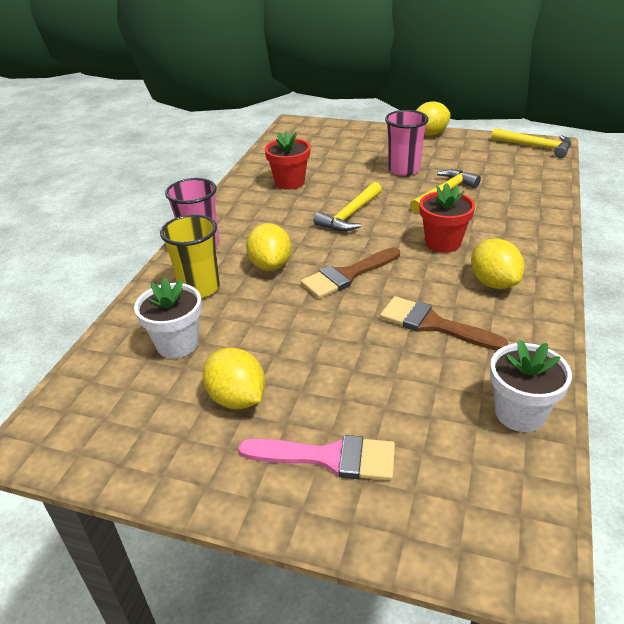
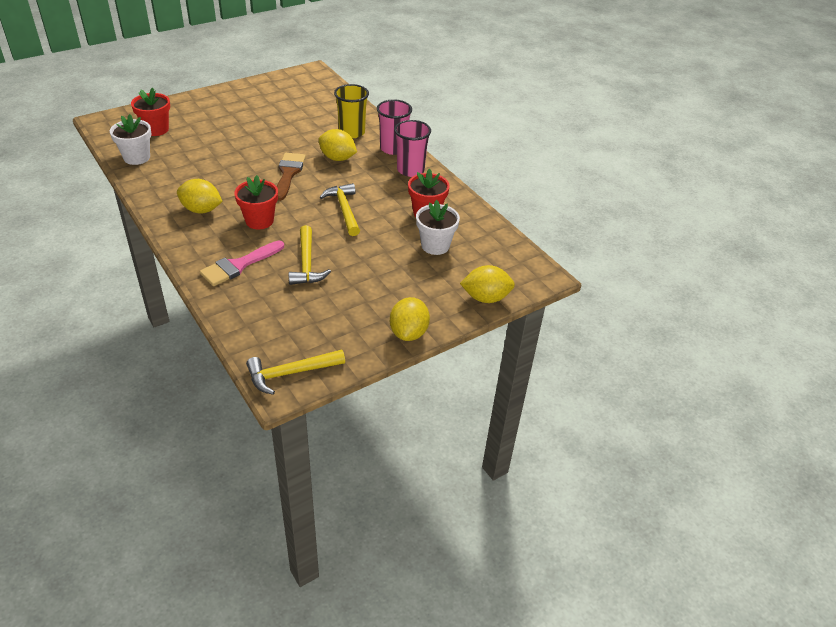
camera: 125 degrees right, 5 degrees up
white flower pot [134,278,202,358] -> white flower pot moved to [416,200,460,255]
yellow lemon [203,348,265,409] -> yellow lemon moved to [460,265,515,303]
pink brush [238,435,395,481] -> pink brush moved to [200,240,284,286]
brown brush [380,296,508,350] -> none
pink cup [385,110,429,176] -> pink cup moved to [394,120,431,177]
none -> red flower pot [131,87,170,136]

